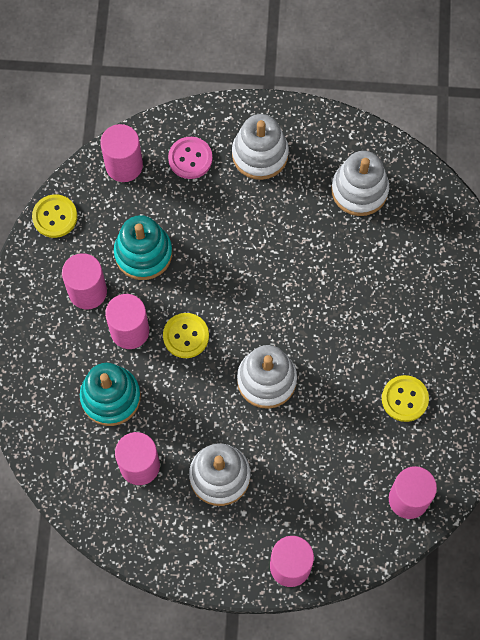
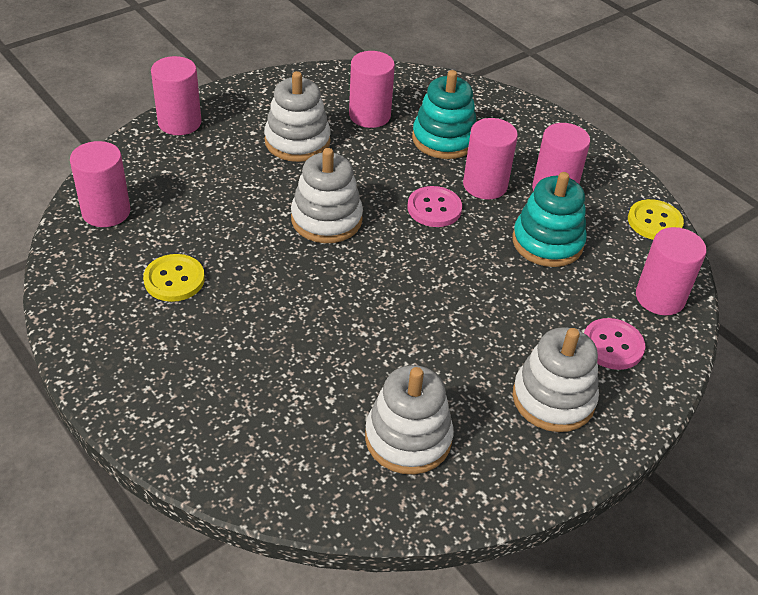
camera: 135 degrees right, 25 degrees down
yellow button [163,313,209,358] -> pink button [408,186,462,227]

